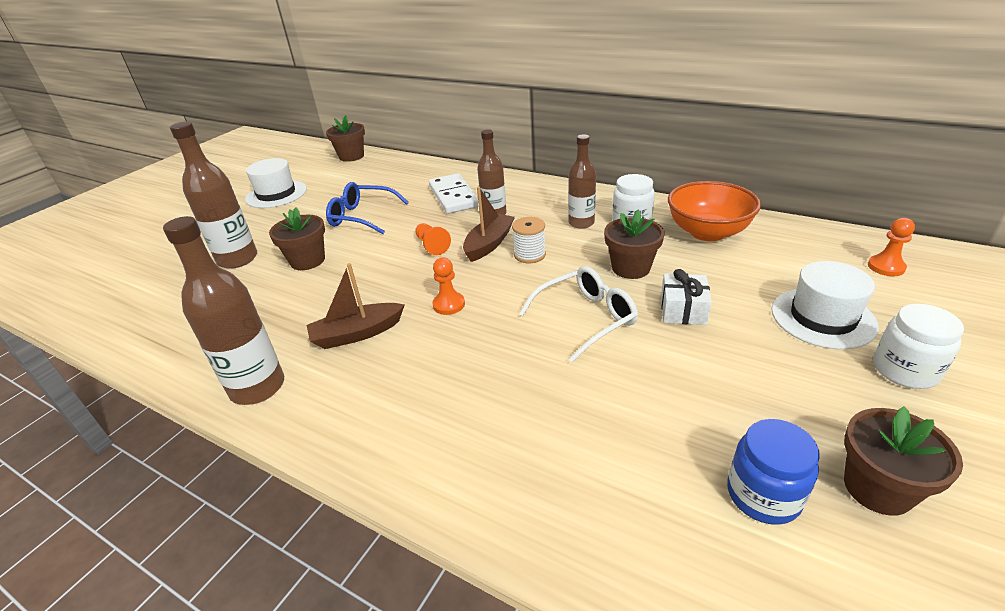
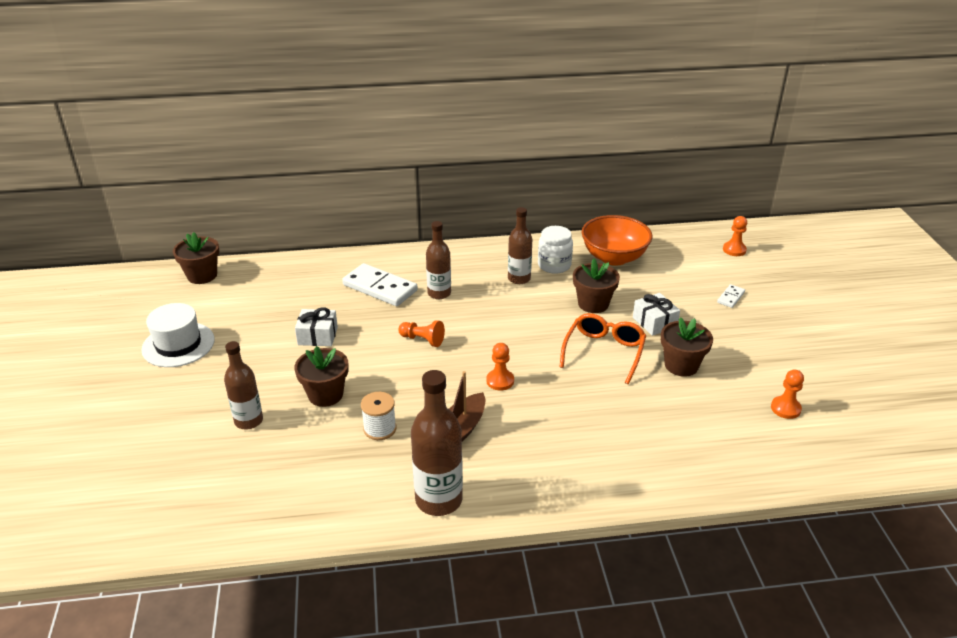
camera: 40 degrees left, 0 degrees up
brown bottle [170,121,257,269] -> brown bottle [224,341,263,429], size x0.66
blue glasses [326,182,409,234] -> white gift [295,307,338,346]
brown boat [463,187,515,262] -> none
white spool [512,217,546,263] -> white spool moved to [361,392,396,440]
white glasses [519,266,638,362] -> orange glasses [559,313,646,384]
blue jar [727,419,820,525] -> orange pawn [771,369,804,419]
white hat [771,261,879,349] -> white domino [717,284,745,308]
brown flower pot [844,406,963,516] -> brown flower pot moved to [661,317,713,377]
white jar [873,304,964,389] -> none

